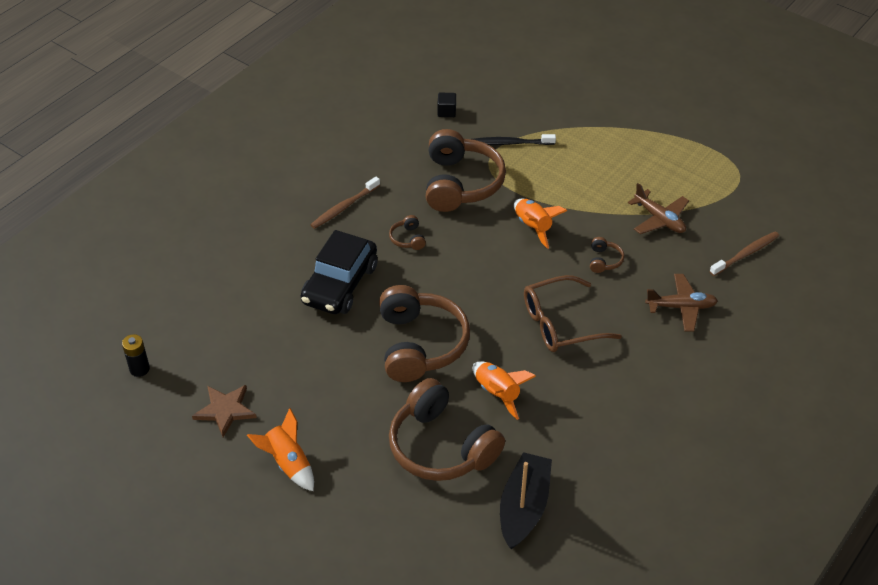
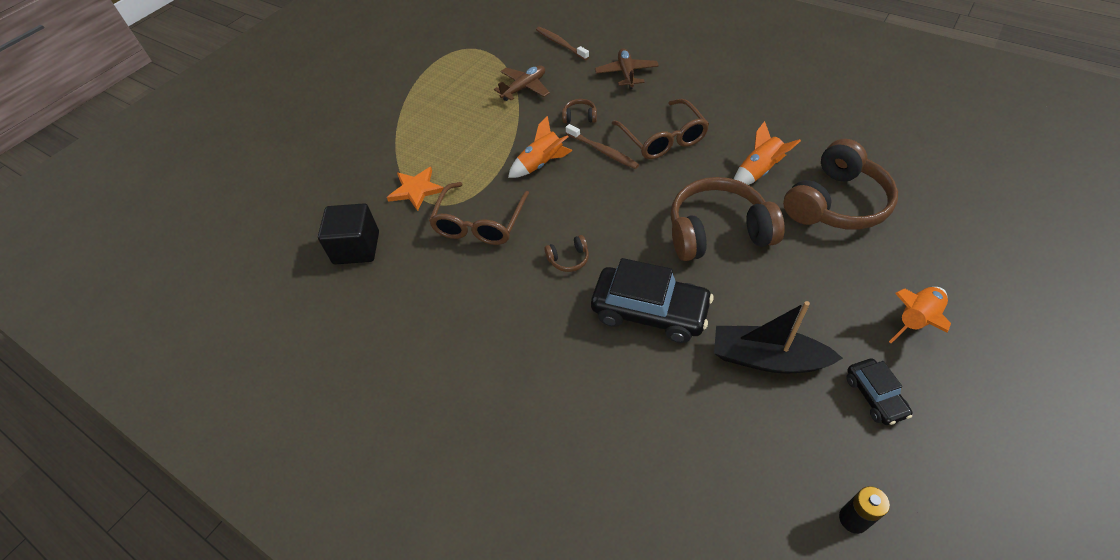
camera: 90 degrees left, 5 degrees up
brown star [192,385,257,437] -> black car [846,359,912,425]
brown toothbrush [310,177,380,229] -> brown toothbrush moved to [566,124,639,169]
brown headphones [426,129,506,212] -> brown glasses [429,182,529,245]
black cube [437,93,456,117] -> black cube [318,203,379,264], size x1.99
black toothbrush [472,134,556,145] -> orange star [387,167,444,211]
black boat [500,452,552,549] -> black boat moved to [714,301,843,373]

